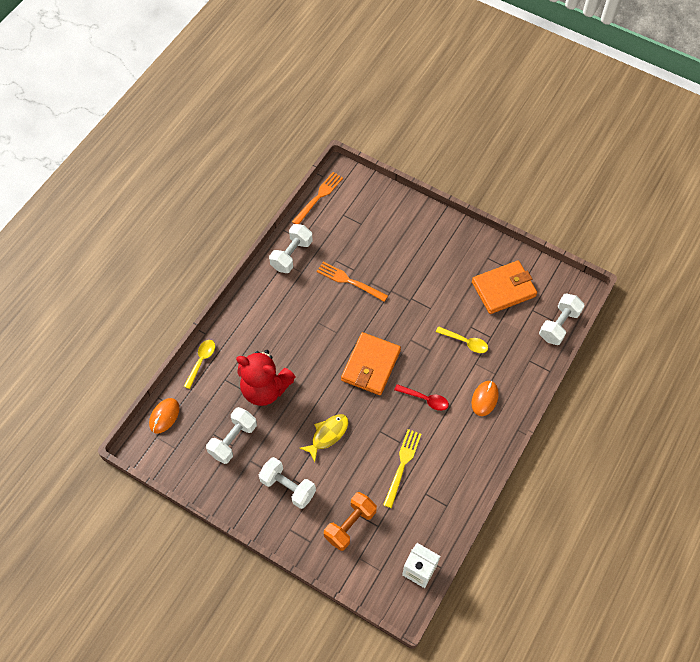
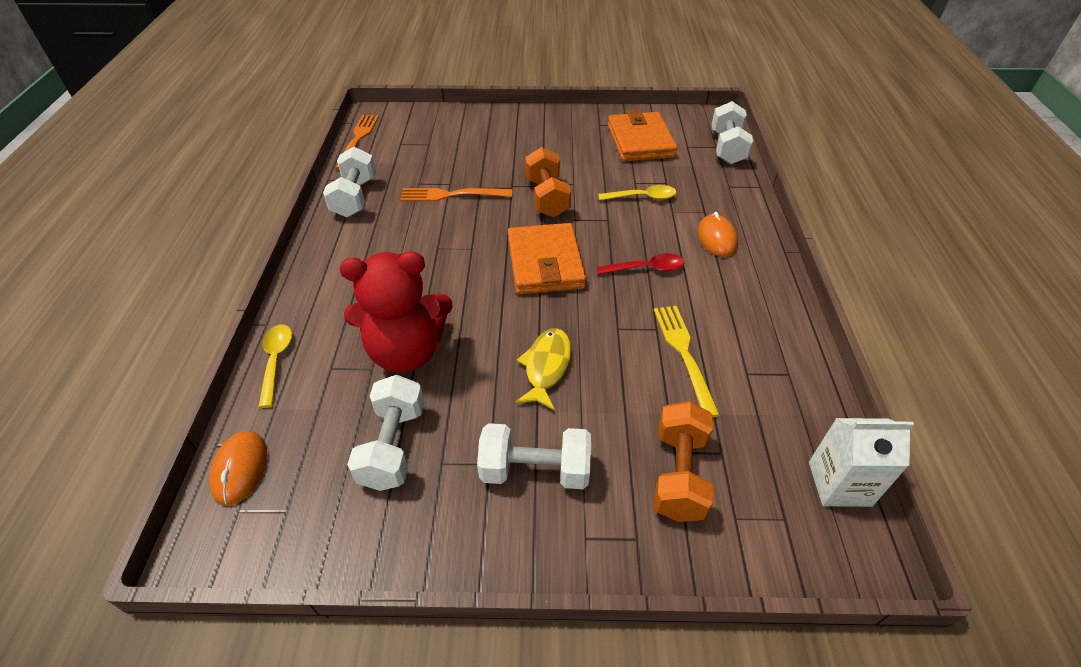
camera: 30 degrees left, 15 degrees down
orange wallet [472,261,537,314] -> orange wallet turned 45 degrees counterclockwise [608,110,678,161]
none -> orange dumbbell [525,147,571,217]

